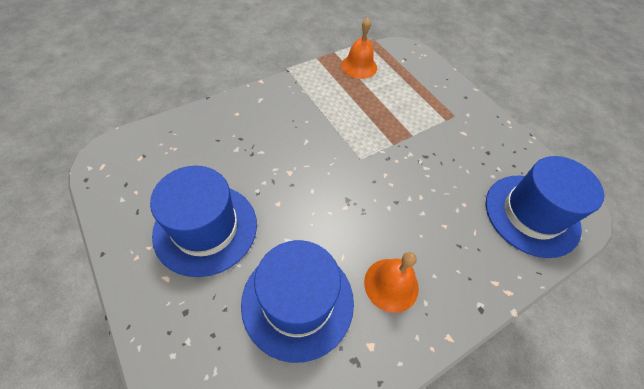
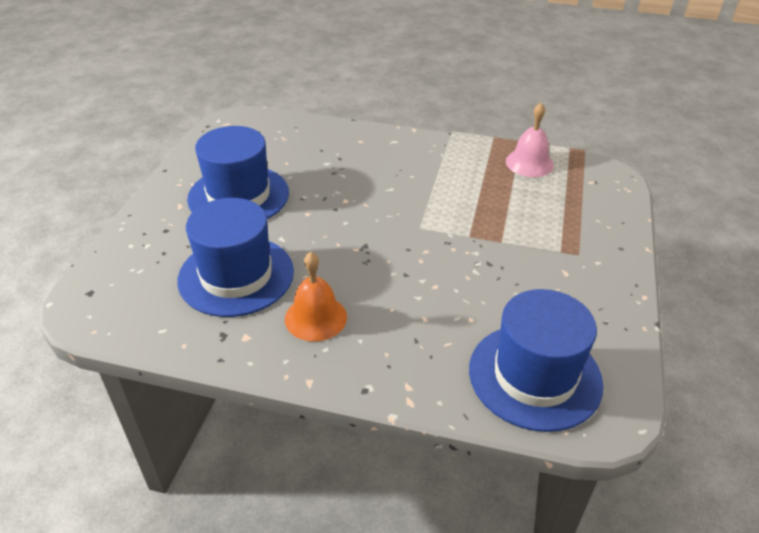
camera: 50 degrees right, 15 degrees down
orange bell [341,17,377,79] -> pink bell [506,103,554,177]

